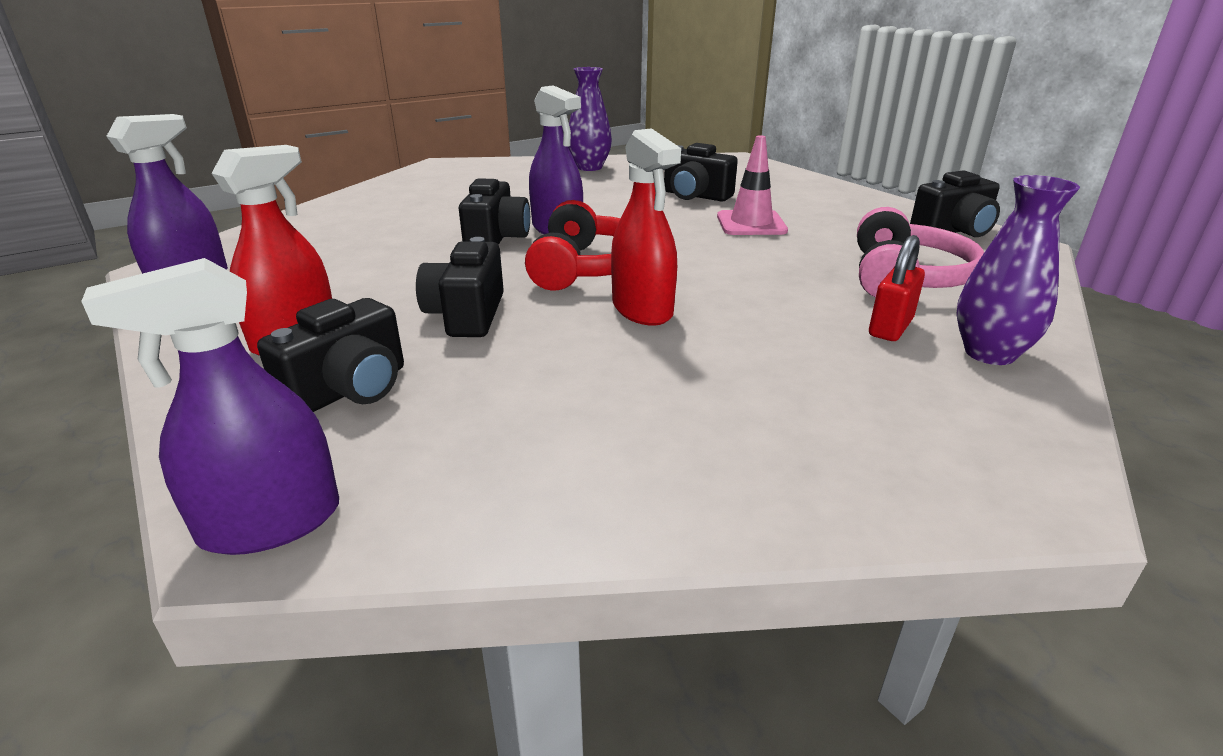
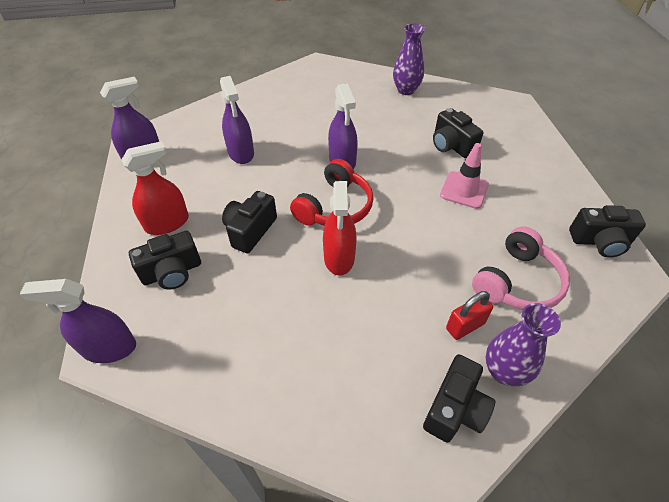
camera: 25 degrees right, 20 degrees up
black camera [459,178,530,245] -> black camera moved to [423,354,495,442]
none -> purple spray bottle [220,76,254,164]

